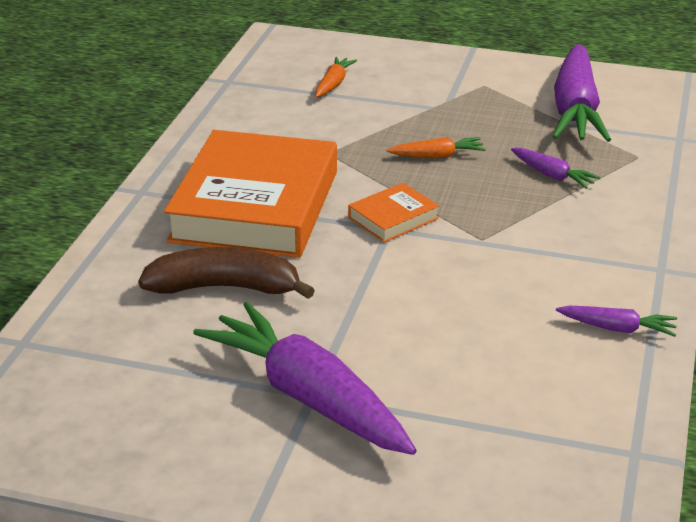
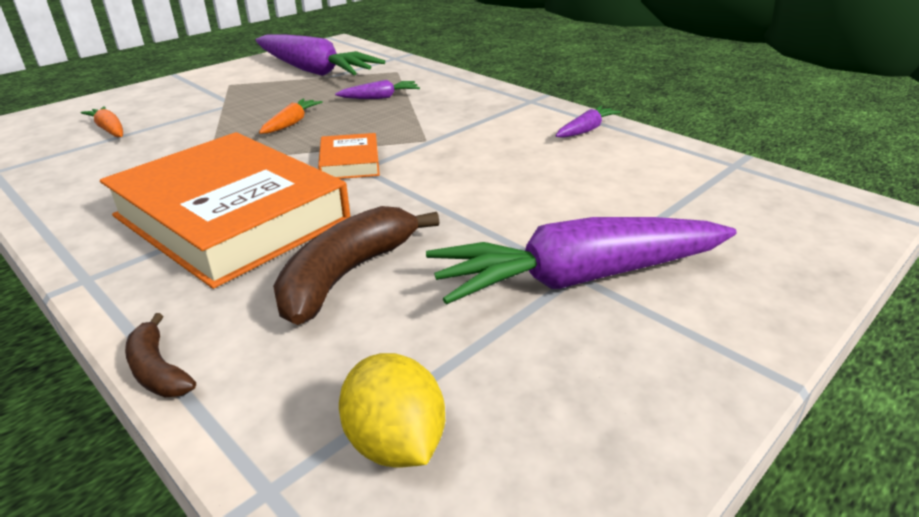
camera: 60 degrees left, 0 degrees up
none -> brown banana [125,313,196,398]
none -> yellow lemon [339,353,445,468]

